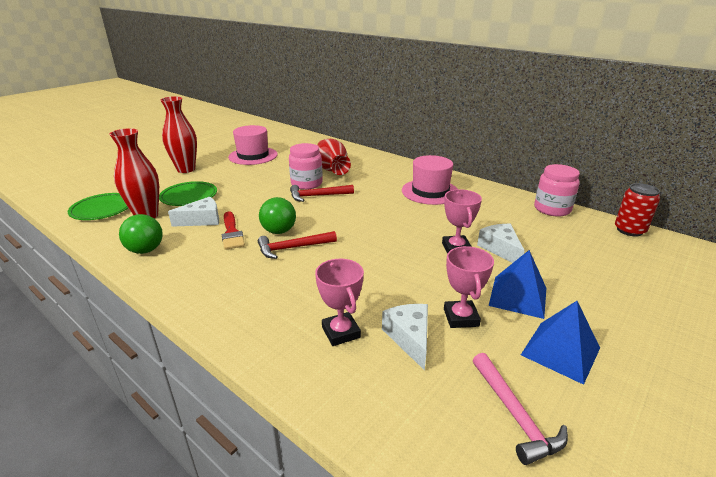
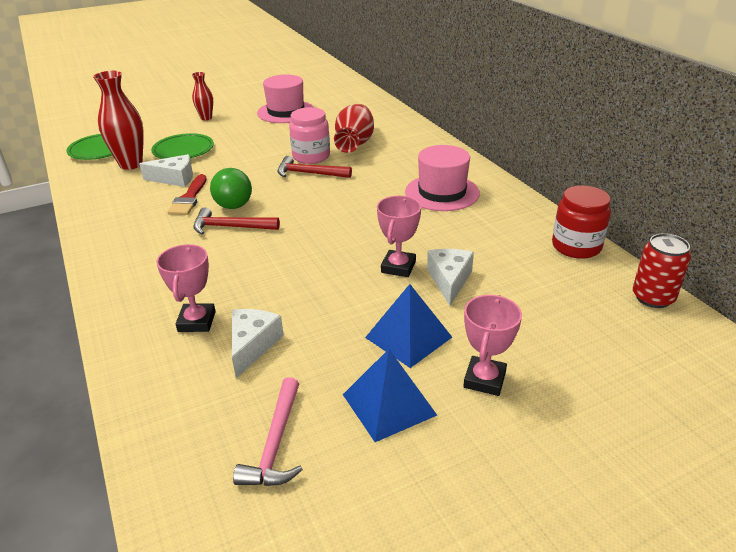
camera: 25 degrees right, 5 degrees up
green ball [119,214,163,254] -> none
red vase [160,96,197,173] -> red vase [192,72,213,121], size x0.57
pink trophy [444,246,494,328] -> pink trophy moved to [463,295,522,396]
pink jar [534,164,580,217] -> red jar [552,185,611,259]

